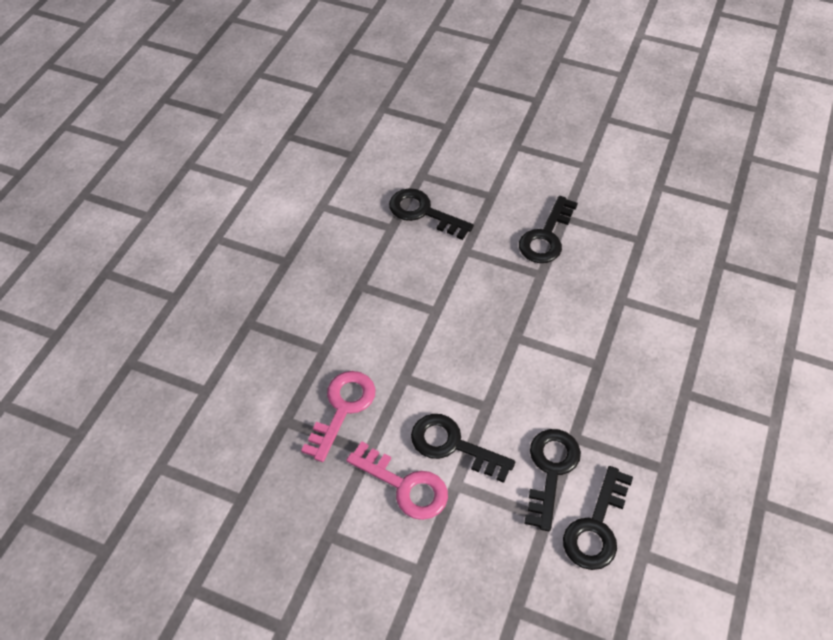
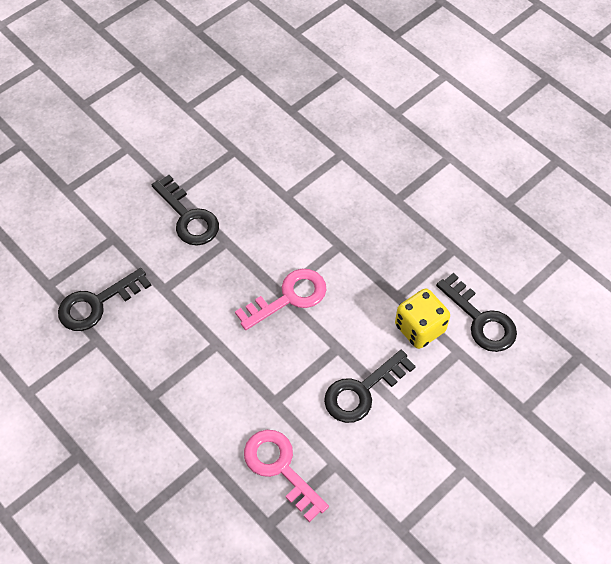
camera: 65 degrees left, 5 degrees up
pink key [346,441,448,520] -> pink key moved to [235,269,327,330]
black key [524,429,581,531] -> yellow dice [395,288,450,349]

